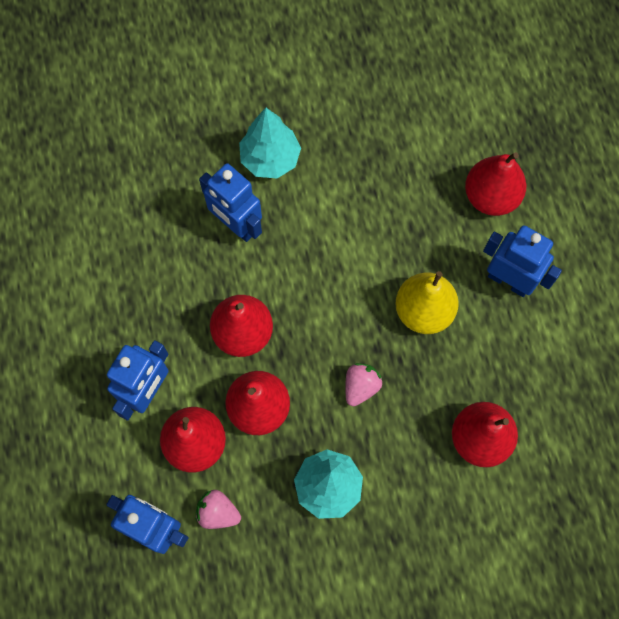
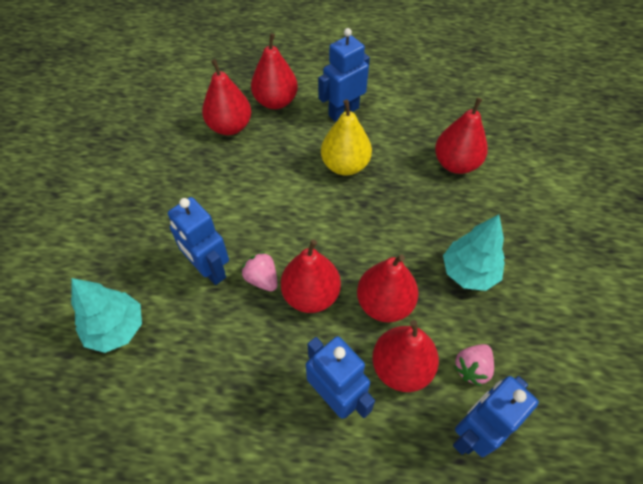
camera: 70 degrees left, 15 degrees down
blue robot [199,163,262,242] -> blue robot turned 75 degrees clockwise [168,197,229,285]
turquoise tree [239,108,301,178] -> turquoise tree moved to [71,278,142,353]
pink strawberry [345,363,382,406] -> pink strawberry moved to [242,252,278,291]
none -> red pear [202,59,251,135]

